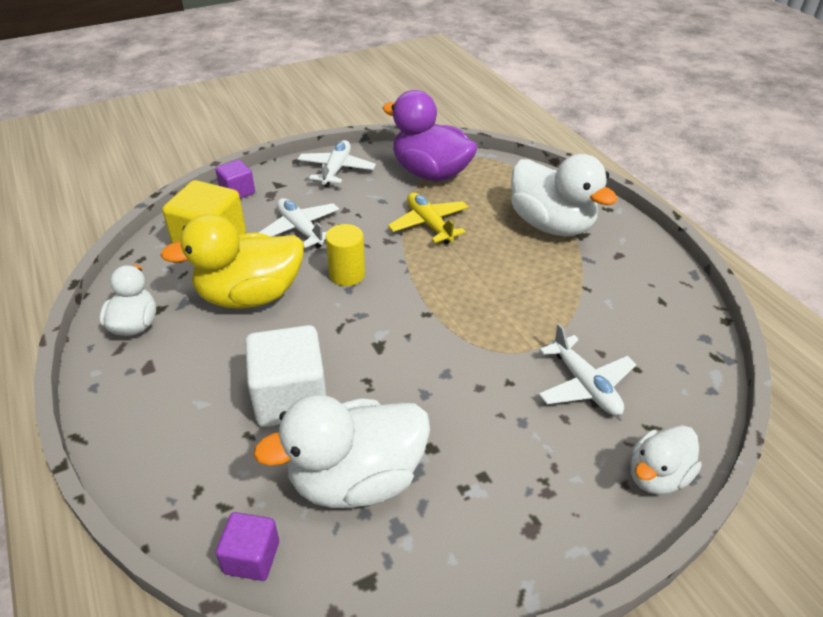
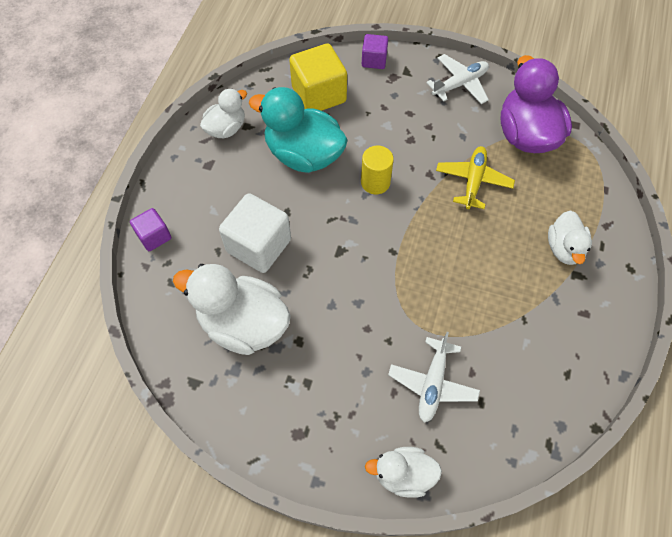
camera: 45 degrees right, 20 degrees up
yellow duck [160,214,304,309] -> turquoise duck [249,87,348,173]
purple cube [216,512,279,581] -> purple cube moved to [130,208,171,251]
white plane [258,198,339,248] -> none
white duck [511,154,617,236] -> white duck [548,211,592,265], size x0.57

